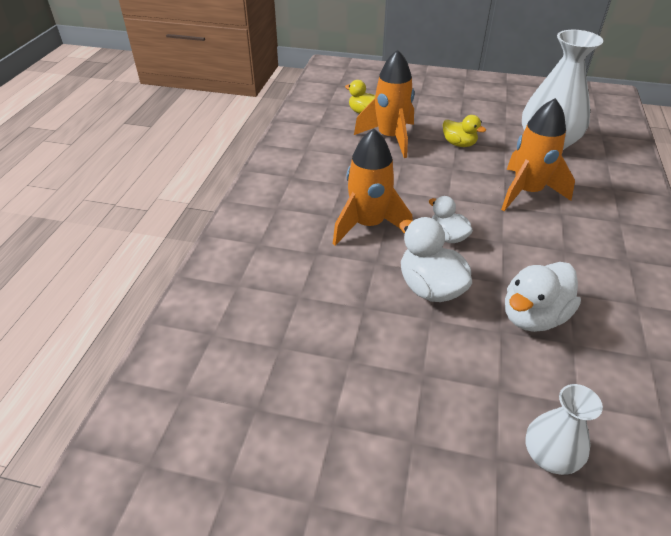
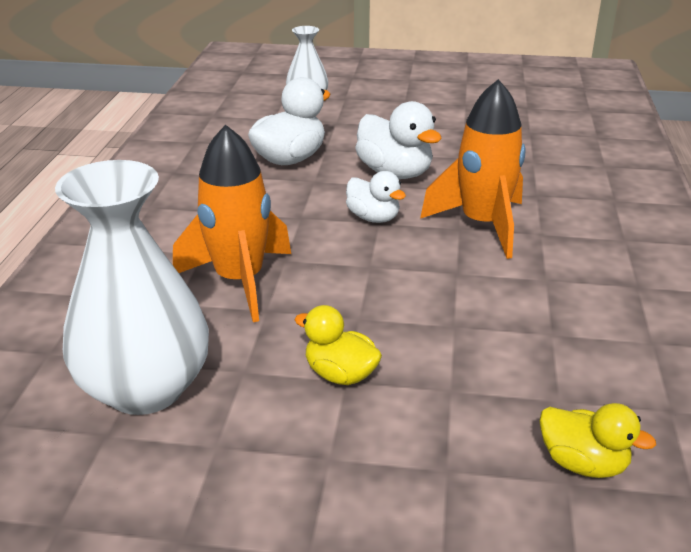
camera: 175 degrees right, 10 degrees down
orange rocket [354,49,415,158] -> none

